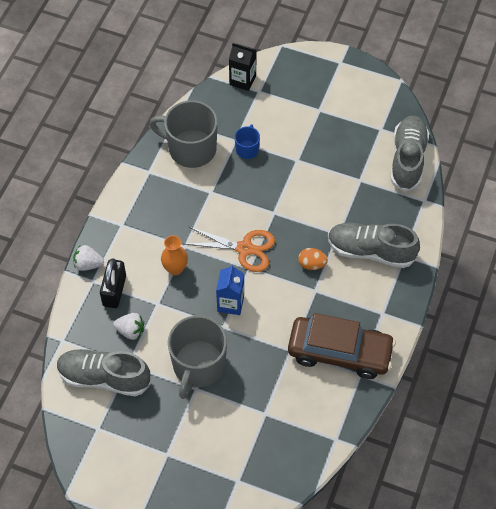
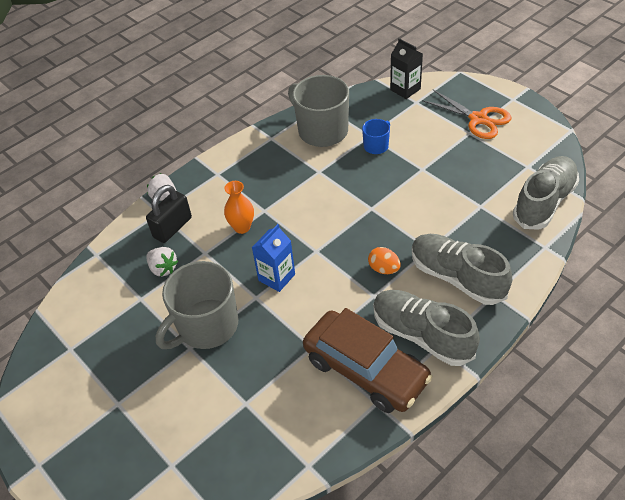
camera: 30 degrees right, 10 degrees down
grey shoe [57,349,151,396] -> grey shoe moved to [373,290,480,366]
orange scissors [184,227,275,272] -> orange scissors moved to [422,90,511,139]

